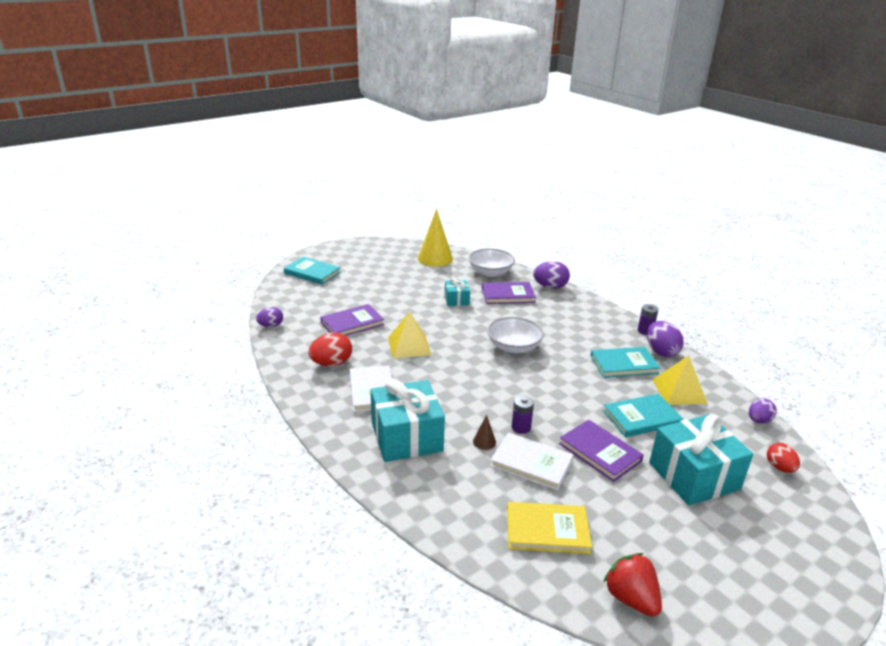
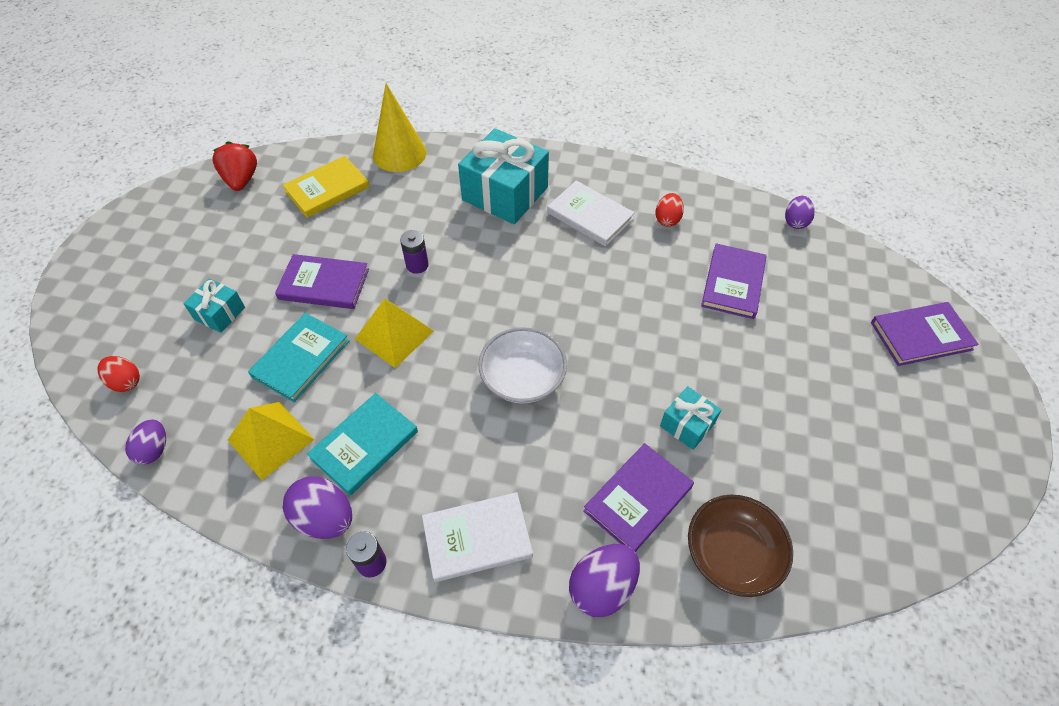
camera: 140 degrees right, 25 degrees up
turquoise book [284,257,341,285] -> purple book [871,302,979,366]
red egg [308,332,352,366] -> red egg [655,193,684,227], size x0.65
yellow pyramid [388,312,431,358] -> yellow pyramid moved to [355,299,434,368]
yellow cone [418,209,453,267] -> yellow cone moved to [373,84,427,172]
white bowl [468,248,515,277] -> brown bowl [688,495,793,597]
brown cone [473,415,496,450] -> none
white book [490,432,574,491] -> white book moved to [422,492,533,582]
red strawberry [604,553,662,617] -> red strawberry turned 120 degrees counterclockwise [212,141,257,191]
turquoise gift [649,414,753,506] -> turquoise gift [183,278,245,333], size x0.50

